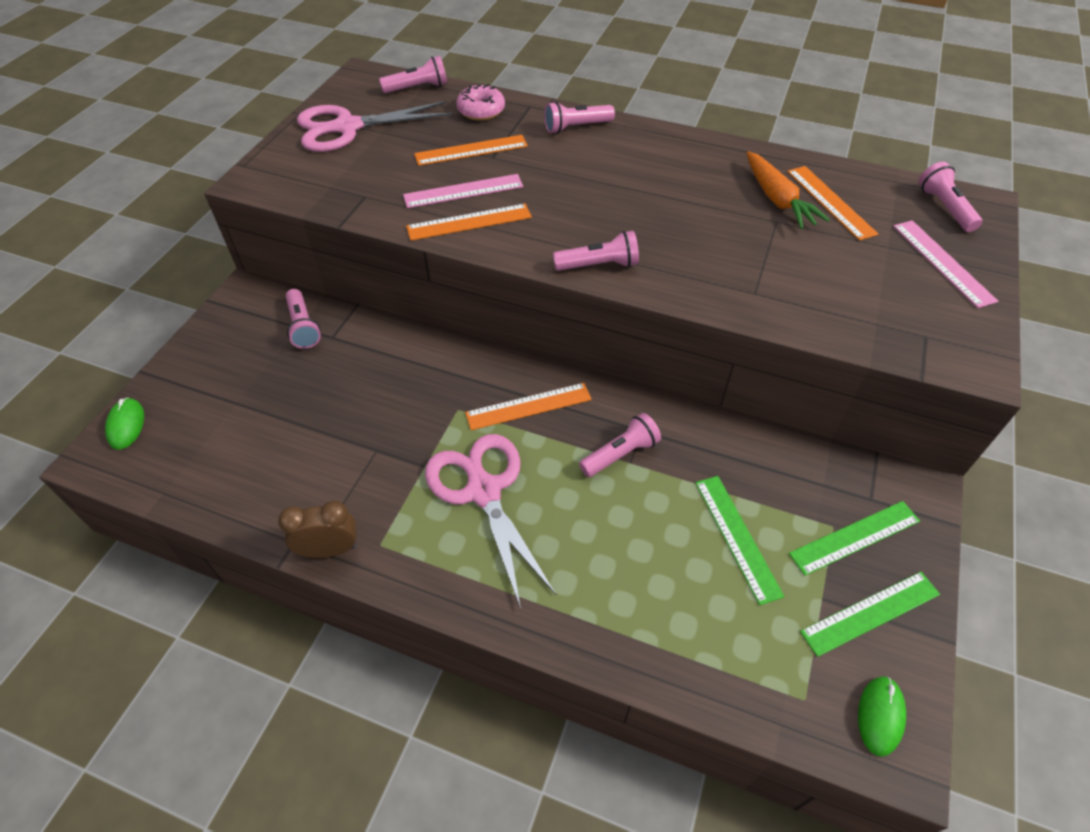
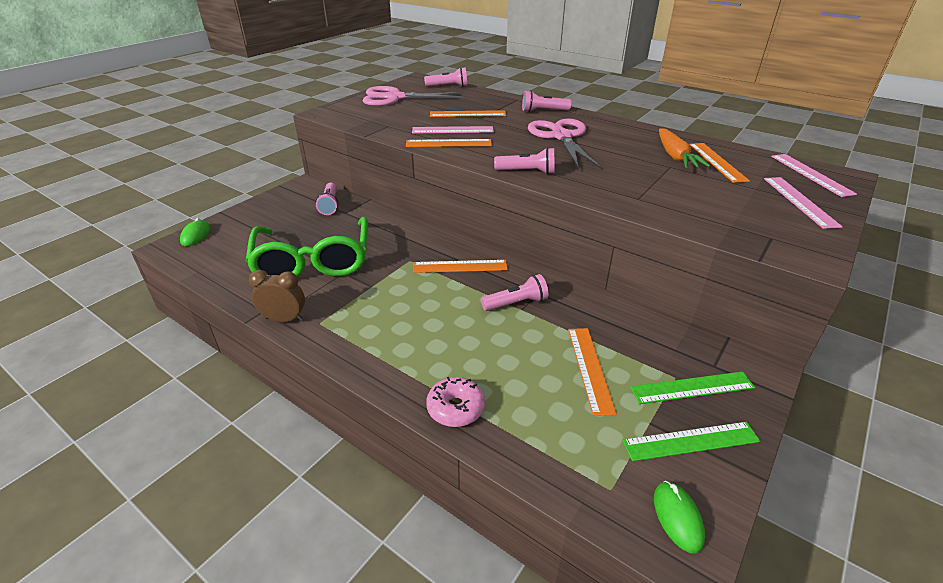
camera: 15 degrees right, 15 degrees down
pink scissors [425,434,556,609] -> pink scissors moved to [528,118,601,168]
pink donut [456,84,505,121] -> pink donut moved to [426,377,485,427]
green ruler [696,476,785,605] -> orange ruler [568,328,616,416]
green mouse [858,676,906,757] -> green mouse turned 45 degrees counterclockwise [654,481,705,554]
pink flashlight [919,162,982,232] -> pink ruler [771,154,857,197]
none -> green glasses [246,217,368,277]

